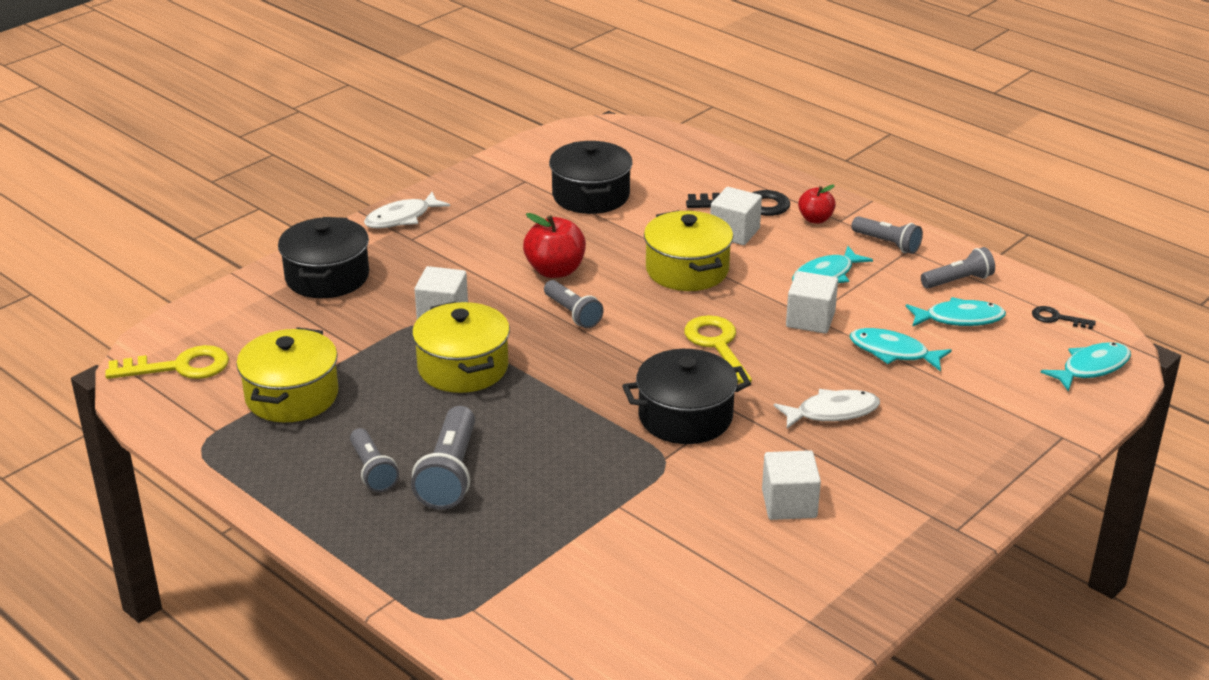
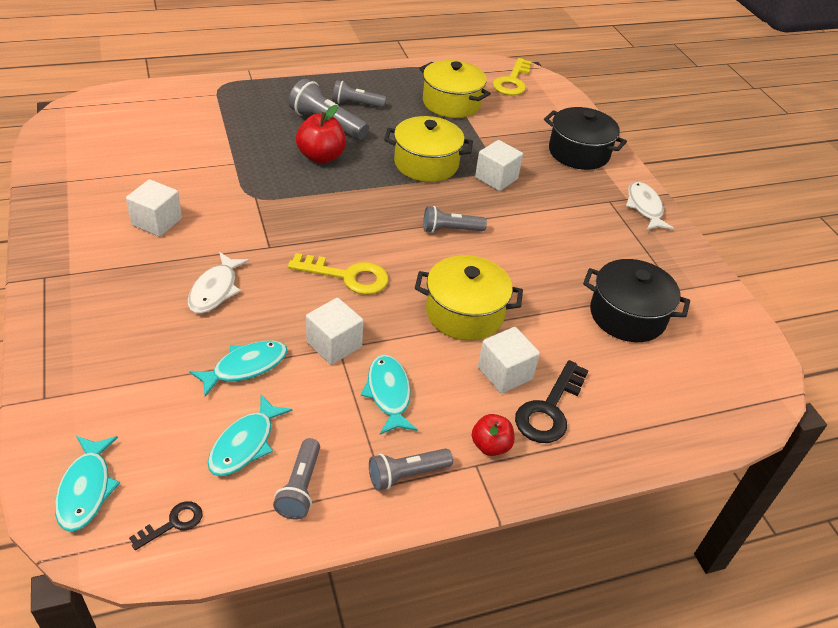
camera: 115 degrees right, 10 degrees up
red apple [523,213,586,278] -> red apple moved to [296,105,346,164]
black pot [622,349,751,444] -> none

